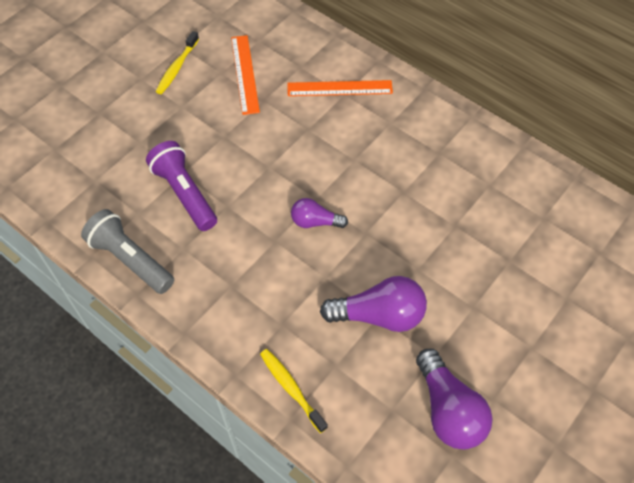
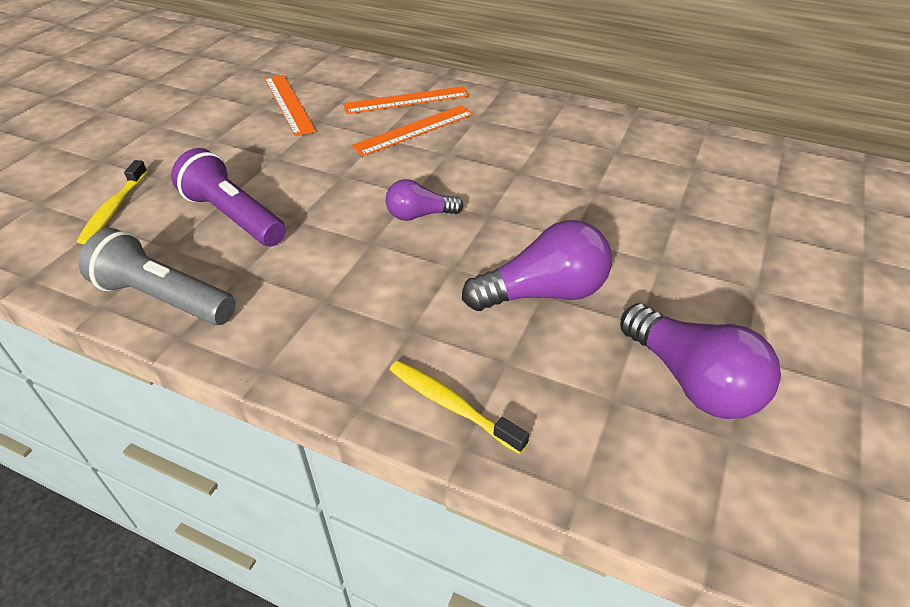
camera: 15 degrees left, 15 degrees down
yellow toothbrush [155,31,199,94] -> yellow toothbrush moved to [77,160,148,245]
none -> orange ruler [351,105,474,156]

